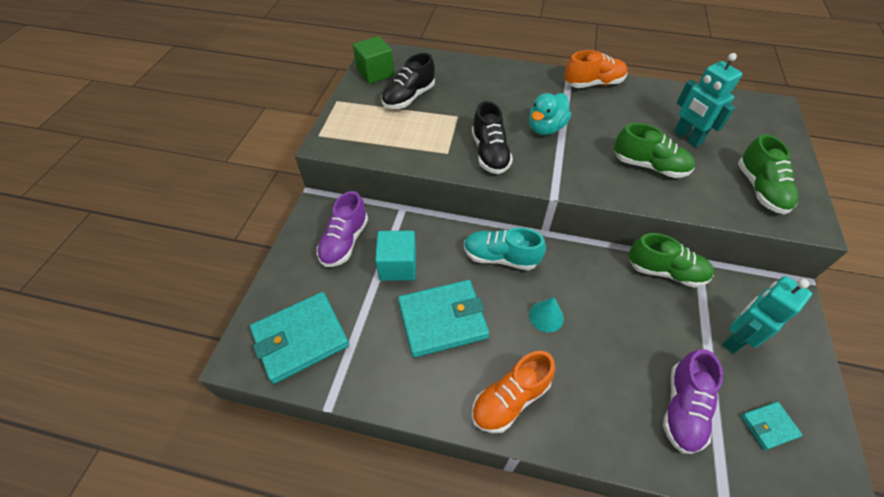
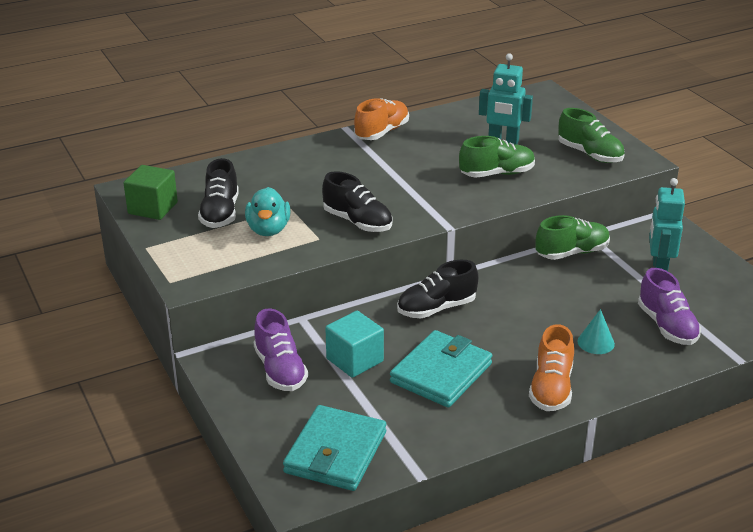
camera: 40 degrees left, 20 degrees down
turquoise shoe [464,228,546,270] -> black shoe [397,260,479,318]
turquoise duck [529,93,571,135] -> turquoise duck moved to [245,187,290,236]
turquoise cone [529,297,564,332] -> turquoise cone moved to [577,309,615,354]
turquoise wallet [741,402,803,450] -> none

